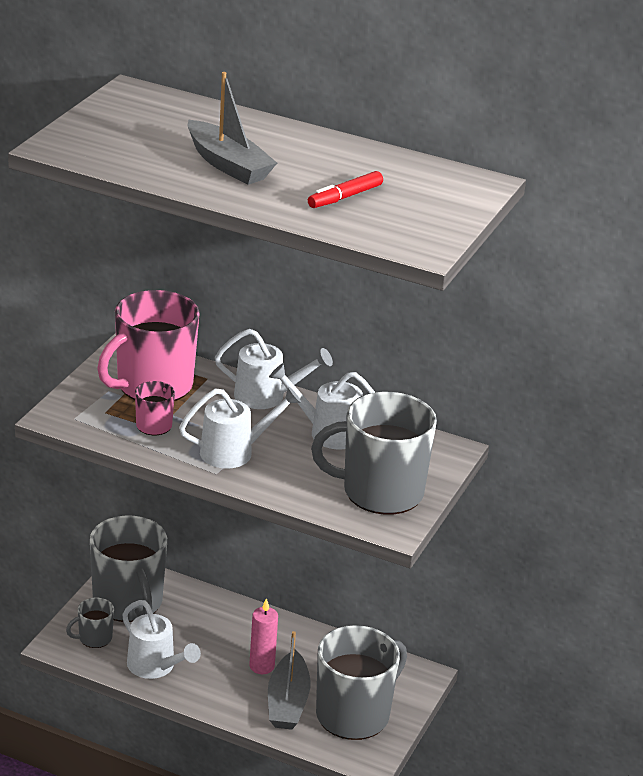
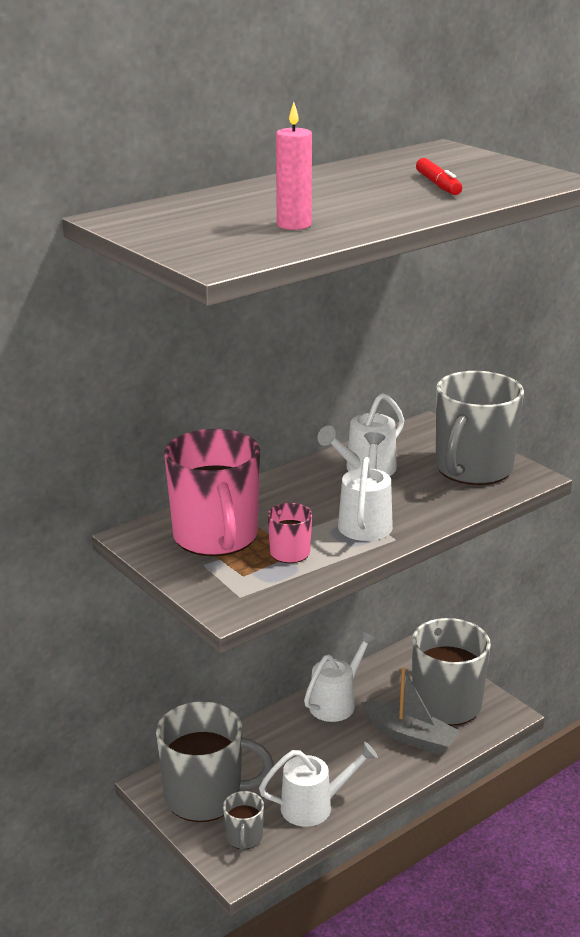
camera: 60 degrees left, 5 degrees down
grey boat [188,72,277,185] -> none
white watering can [215,329,333,409] -> white watering can moved to [304,631,377,722]
pink candle [249,598,278,674] -> pink candle moved to [276,102,312,230]

